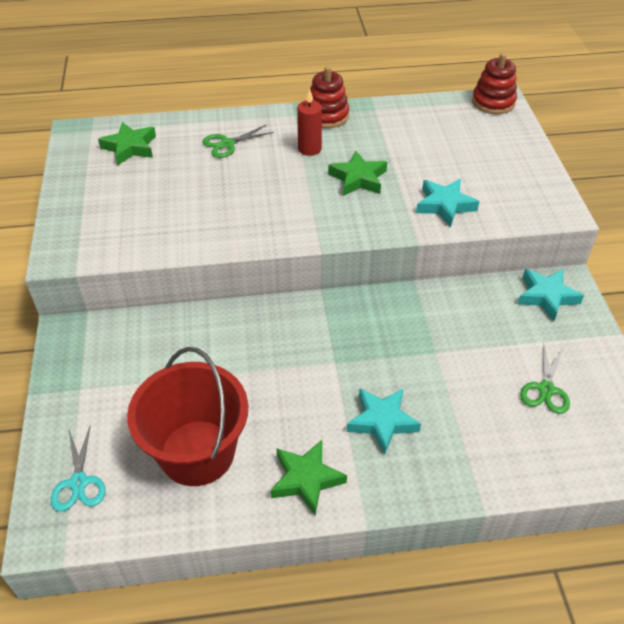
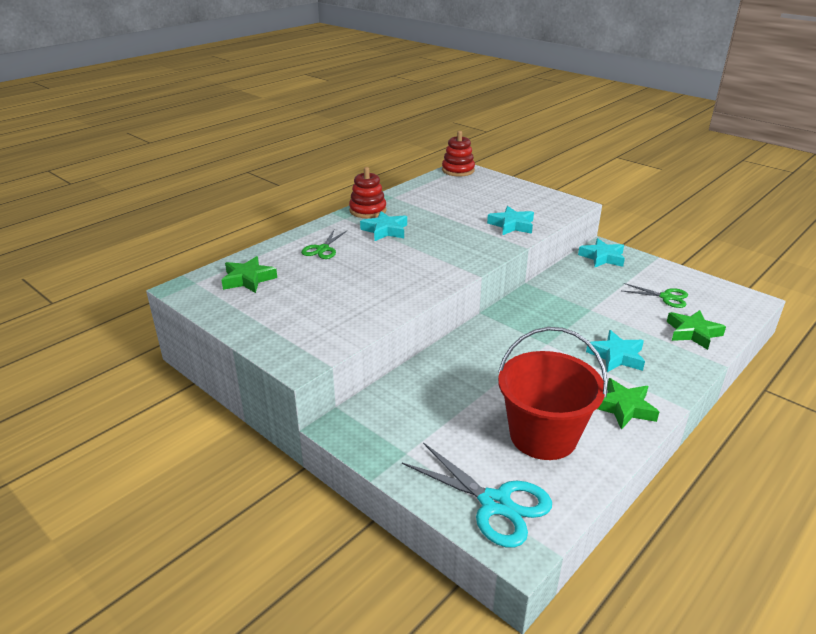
camera: 40 degrees left, 15 degrees down
turquoise scissors [51,425,105,512] -> turquoise scissors [402,442,552,548], size x1.66
red candle [297,89,322,156] -> turquoise star [360,211,407,241]
green star [328,150,387,196] -> green star moved to [667,310,726,350]
green scissors [520,345,570,414] -> green scissors turned 45 degrees counterclockwise [623,283,688,308]

